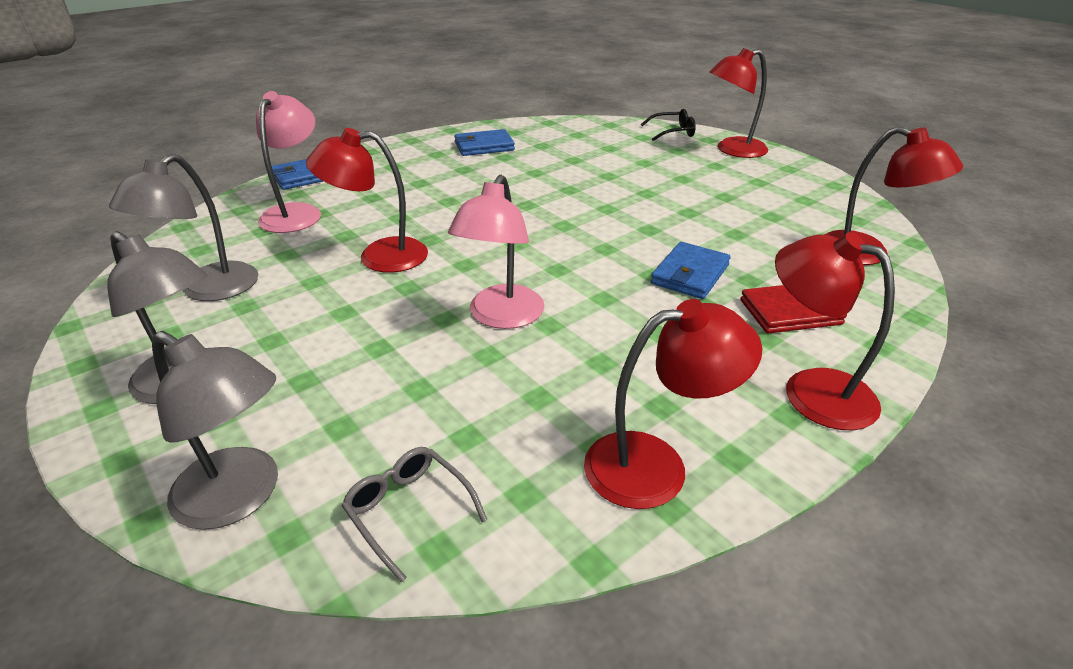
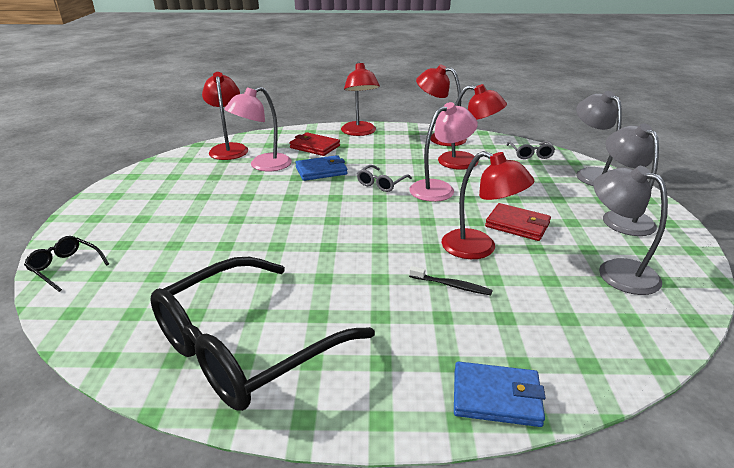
camera: 140 degrees left, 5 degrees down
grey lamp [109,154,258,301] -> grey lamp turned 105 degrees counterclockwise [594,166,668,295]
pink lamp [256,91,321,233] -> pink lamp moved to [224,87,292,171]
blue wallet [454,129,515,156] -> black glasses [150,257,375,411]
red lamp [709,48,768,158] -> red lamp moved to [438,84,507,170]
none -> grey glasses [357,165,412,192]
none -> black toothbrush [409,266,493,295]
none -> red wallet [485,203,551,241]

